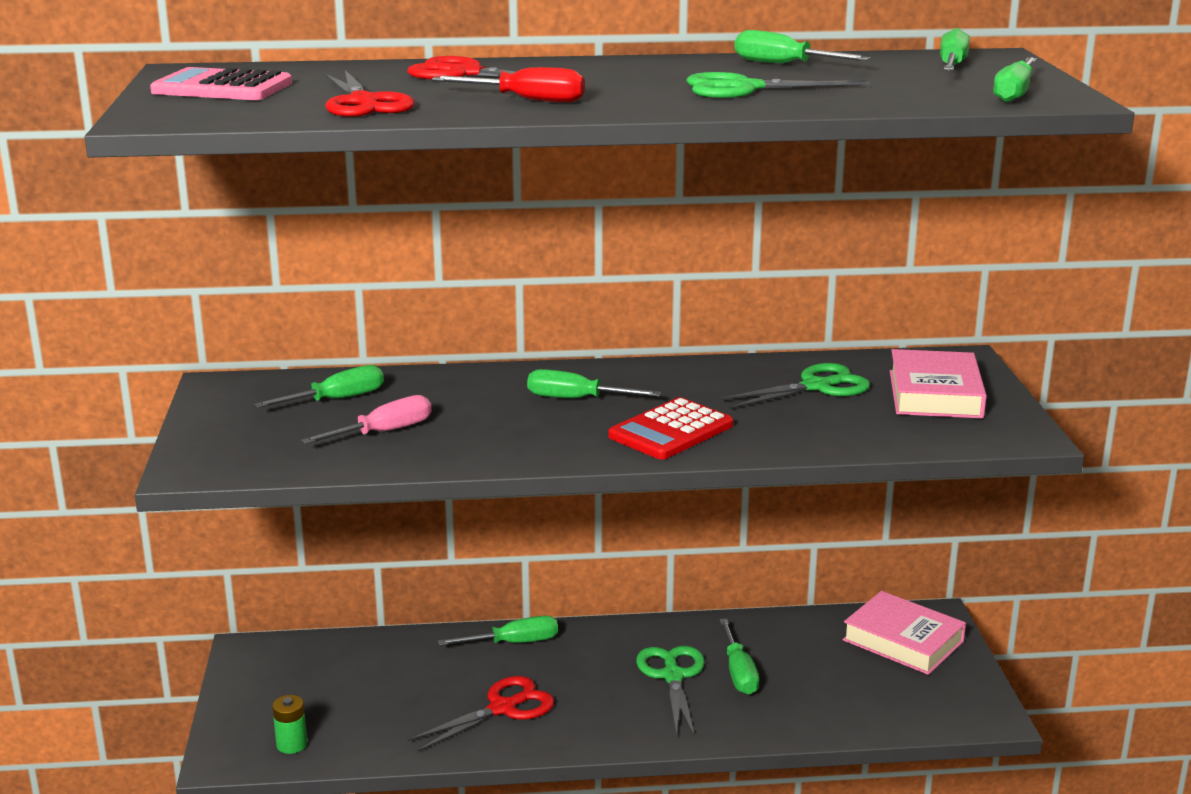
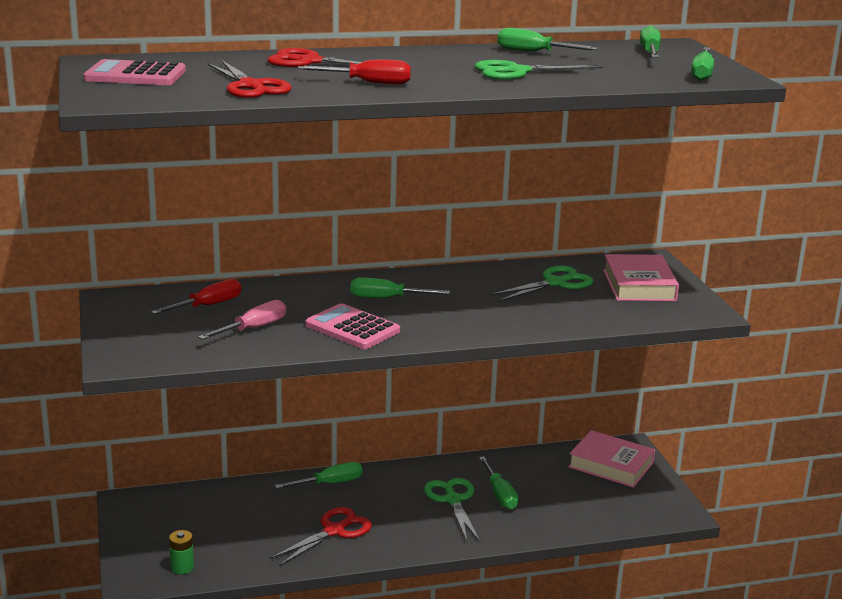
camera: 10 degrees left, 0 degrees up
green screwdriver [254,365,384,408] -> red screwdriver [151,279,242,314]
red calculator [608,397,733,460] -> none
none -> pink calculator [305,303,400,349]

